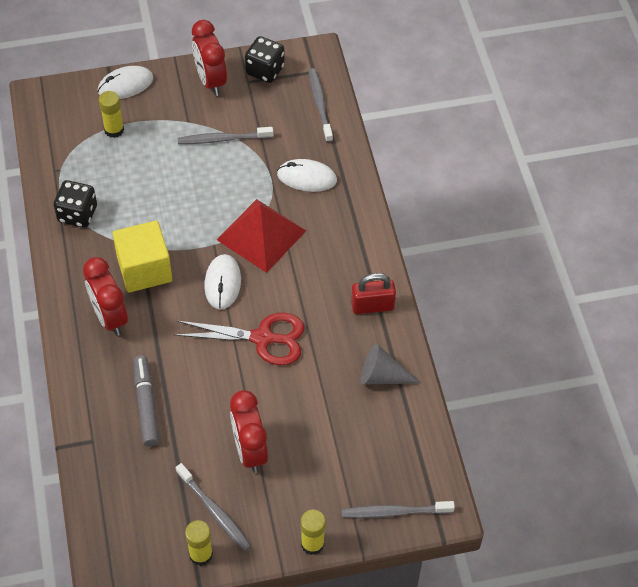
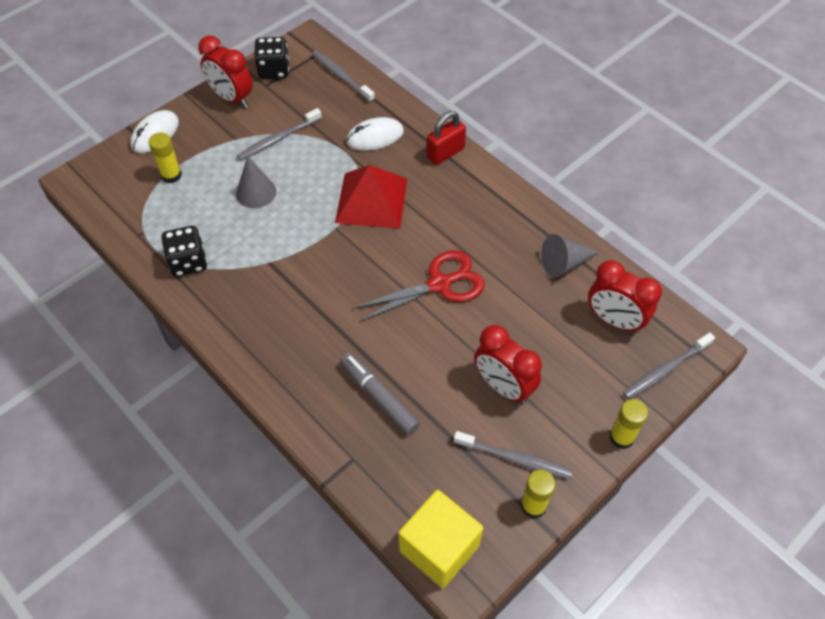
camera: 30 degrees left, 0 degrees up
red clock [83,257,128,336] -> red clock moved to [588,260,662,333]
yellow cube [113,220,172,293] -> yellow cube moved to [399,490,483,588]
white mouse [204,254,241,310] -> none
red padlock [351,273,396,314] -> red padlock moved to [426,111,466,165]
none -> grey cone [236,156,276,208]

